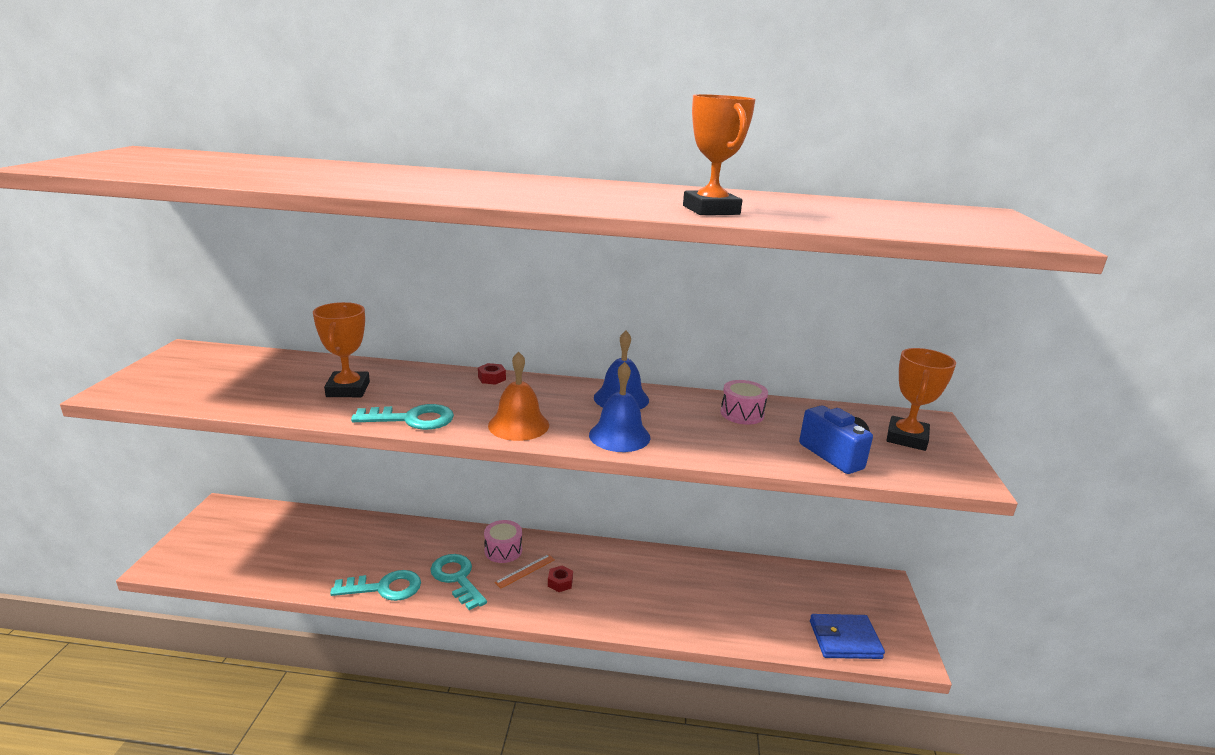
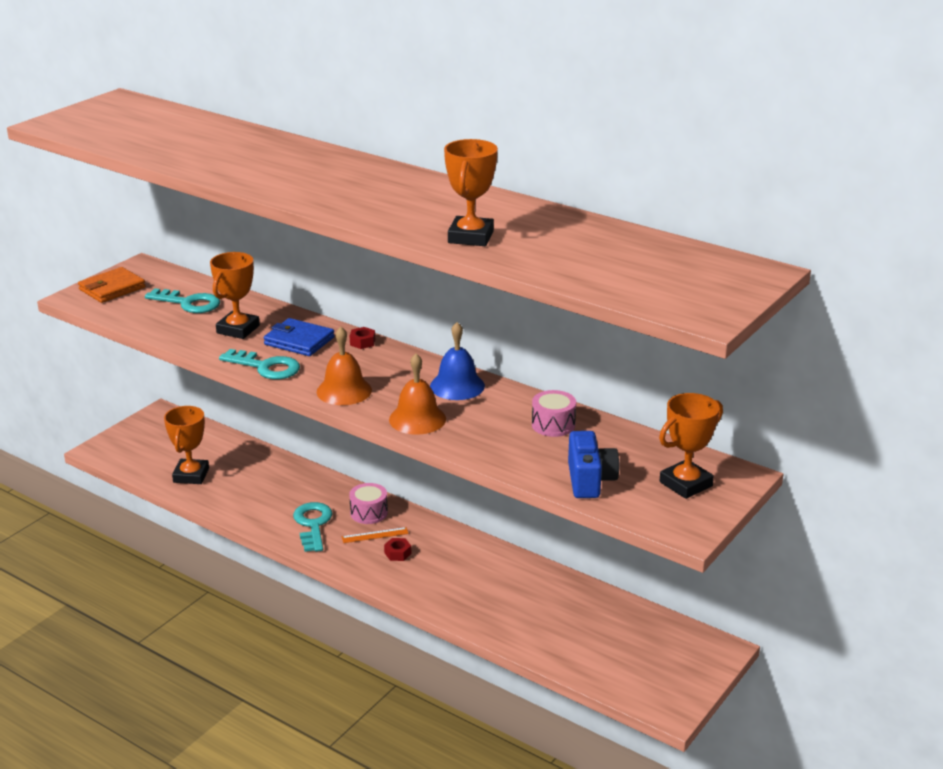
camera: 30 degrees right, 5 degrees up
turquoise key [330,570,421,601] -> turquoise key moved to [145,288,220,313]
blue bell [589,362,650,452] -> orange bell [389,353,446,435]
blue wallet [810,614,885,659] -> blue wallet moved to [264,318,334,356]
none -> orange wallet [78,267,145,303]
none -> orange trophy [164,406,209,484]

